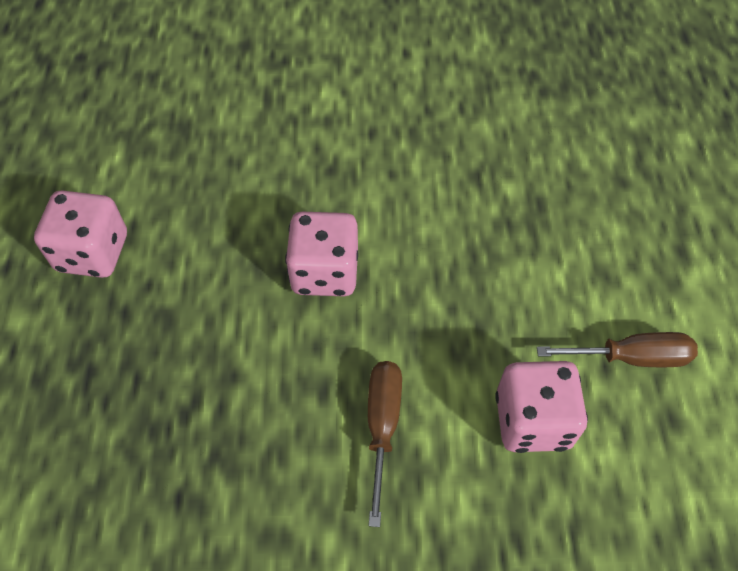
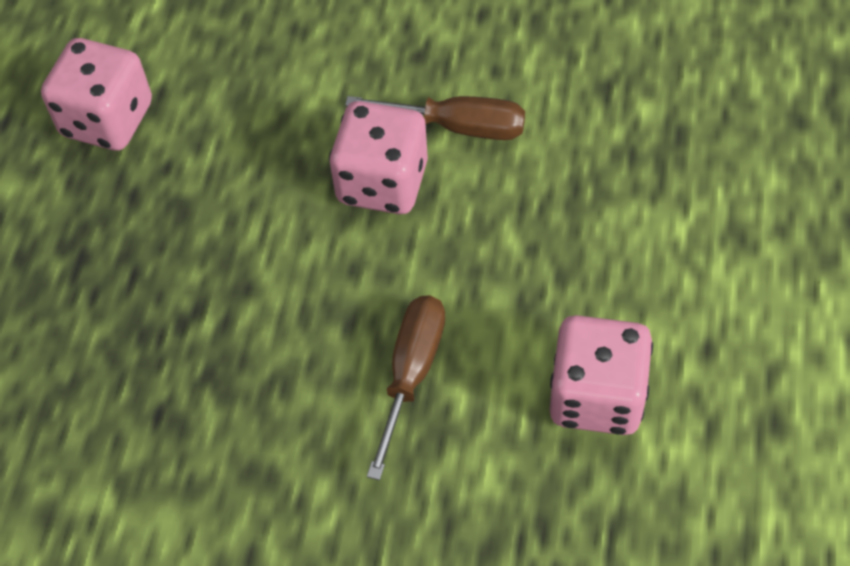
camera: 15 degrees right, 0 degrees up
brown screwdriver [537,332,698,367] -> brown screwdriver moved to [345,96,525,140]

